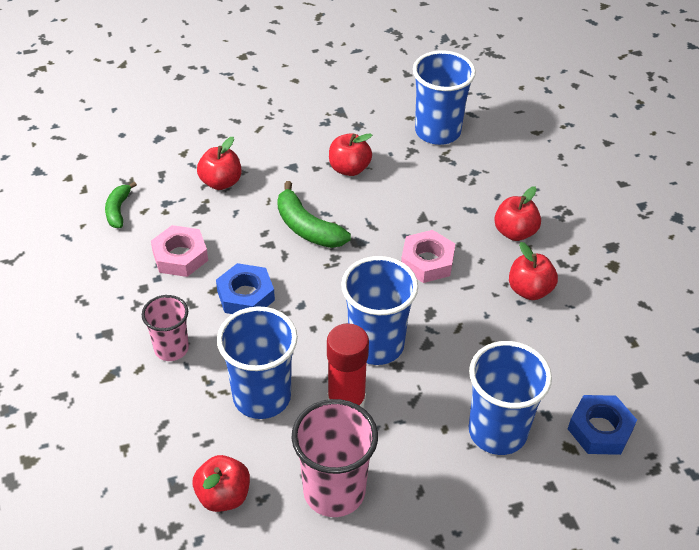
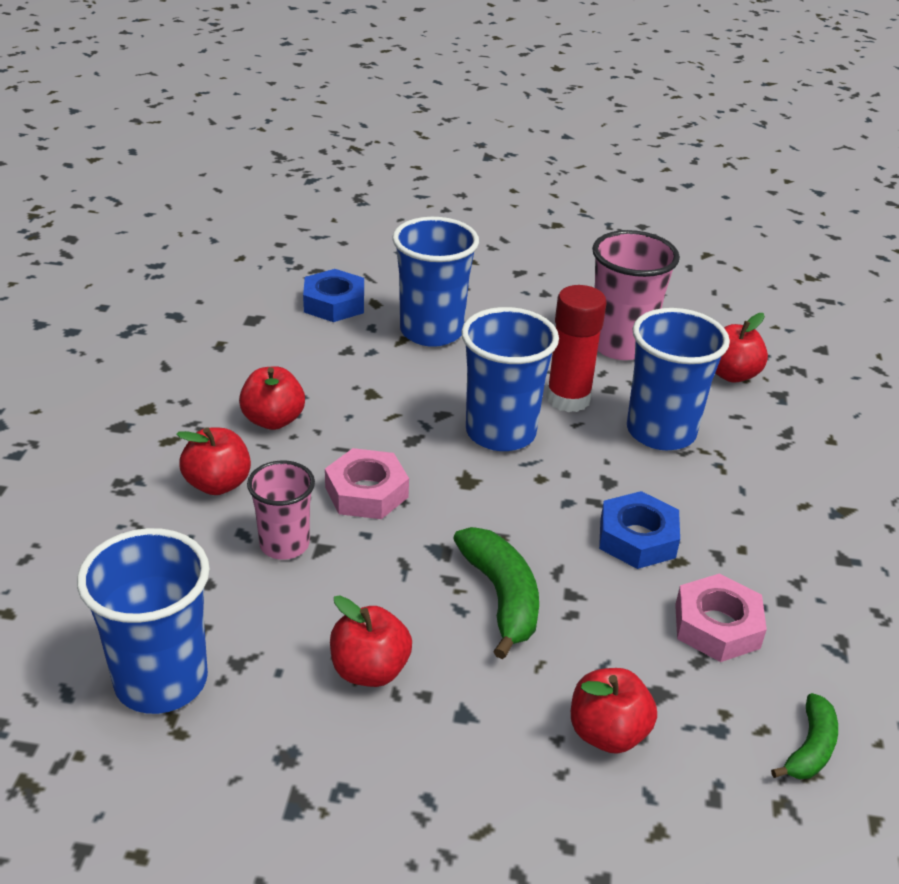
camera: 155 degrees left, 10 degrees down
pink cup [142,295,189,361] -> pink cup moved to [247,460,315,560]

